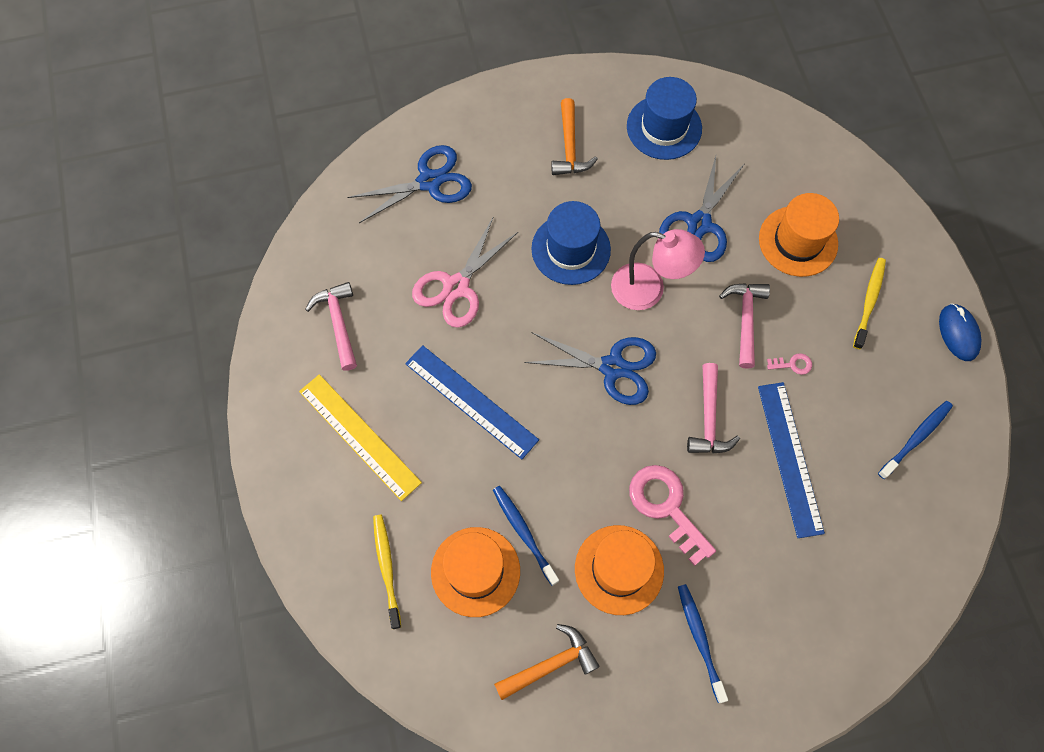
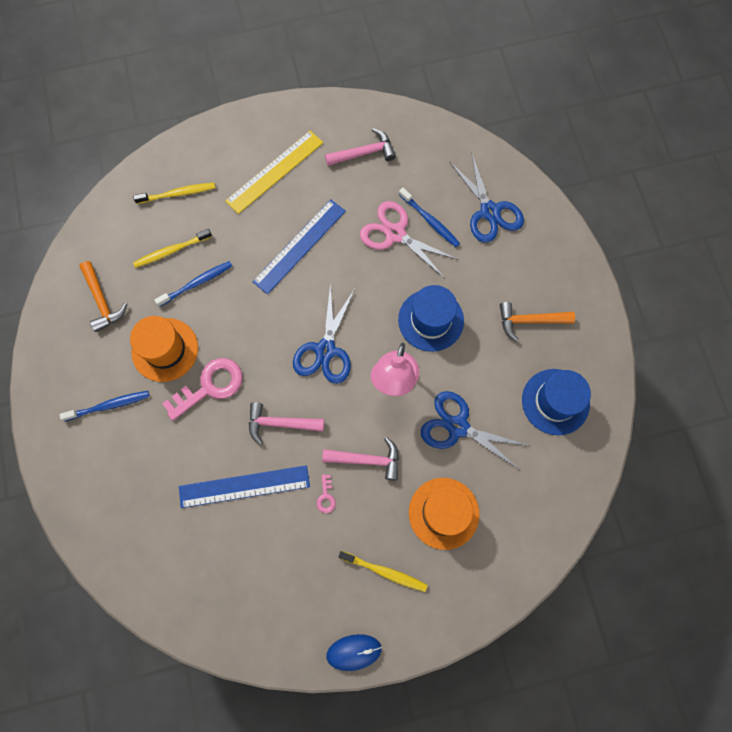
camera: 90 degrees right, 5 degrees up
orange hat [431,527,520,617] -> yellow toothbrush [133,229,212,268]
blue toothbrush [878,401,953,479] -> blue toothbrush moved to [399,187,460,247]

